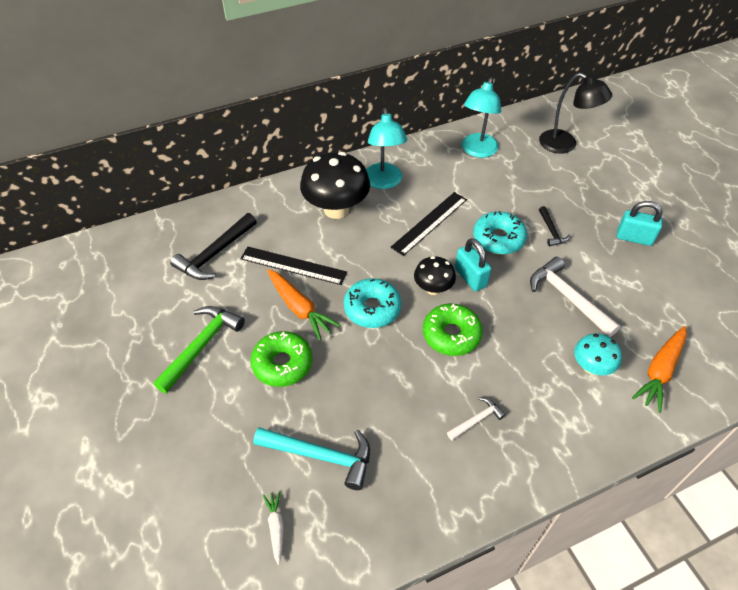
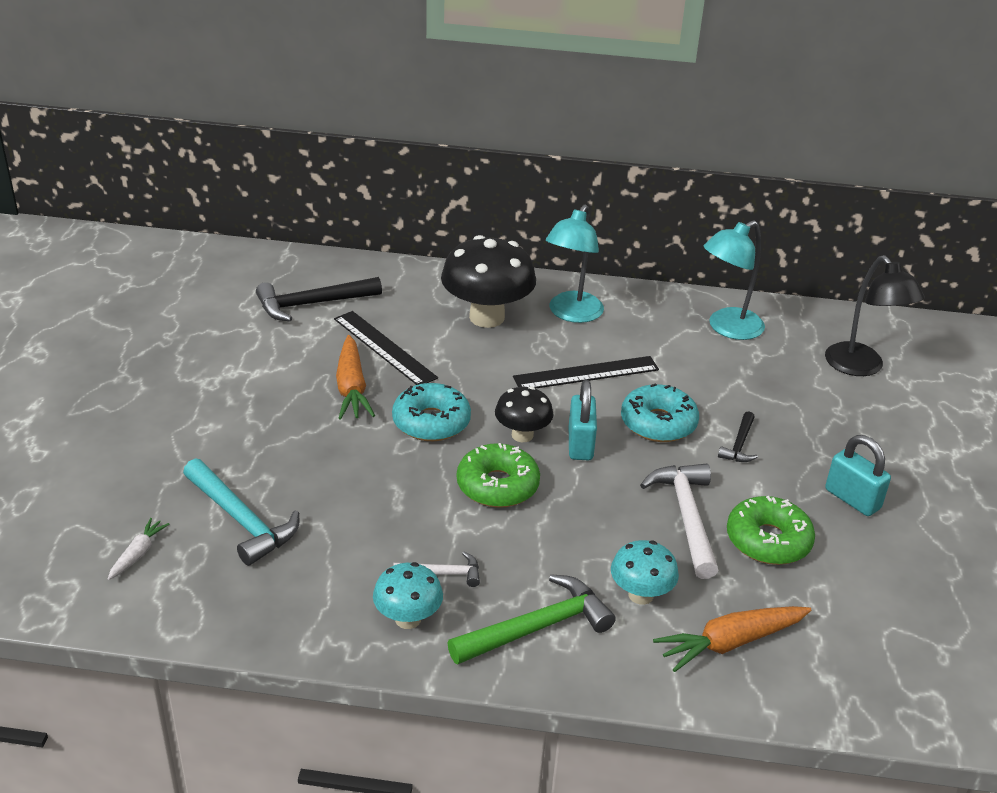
camera: 30 degrees right, 15 degrees down
green hammer [153,306,245,393] -> green hammer moved to [447,574,616,664]
green donut [250,331,312,387] -> green donut moved to [727,496,815,565]
none -> turquoise mushroom [373,562,443,629]

